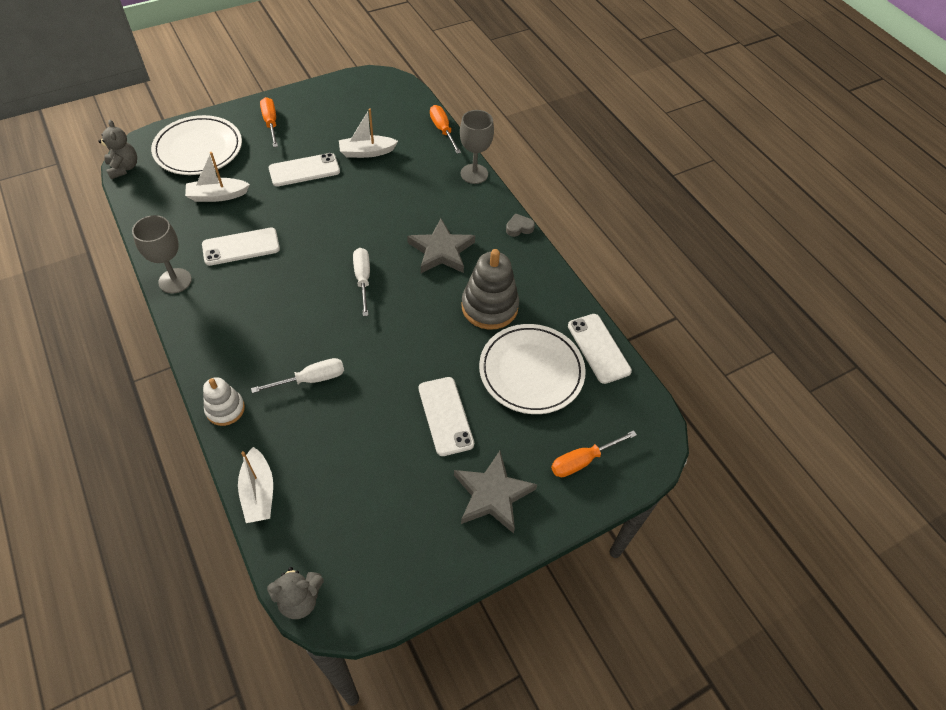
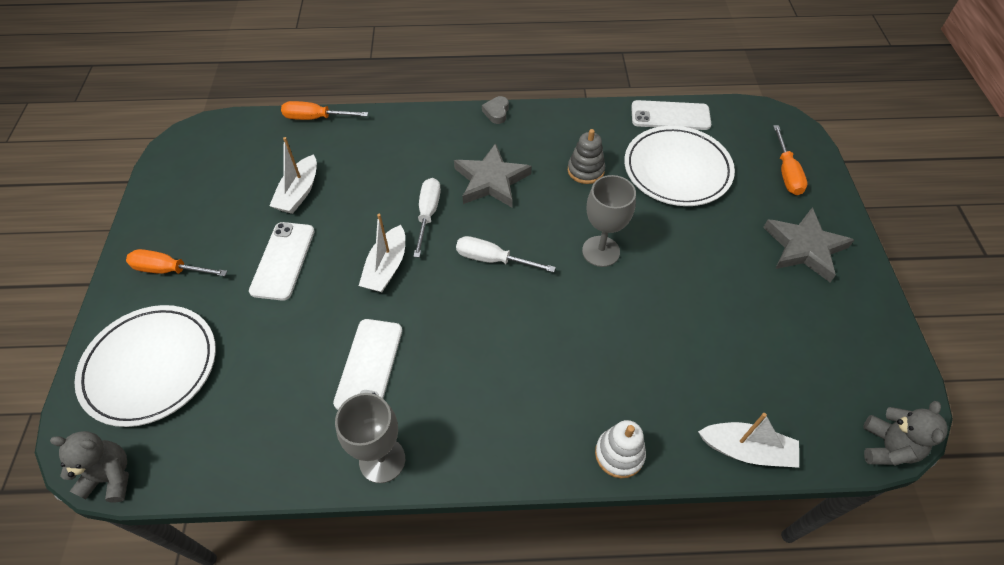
camera: 60 degrees left, 0 degrees up
white boat [185,152,250,202] -> white boat moved to [359,214,405,292]
white screwdriver [251,358,344,393] -> white screwdriver moved to [413,178,441,258]
white phone [419,377,474,456] -> none
grey goblet [460,110,494,184] -> grey goblet moved to [582,175,636,267]
grey stacking toy [461,249,519,330] -> grey stacking toy [568,129,605,184], size x0.60

